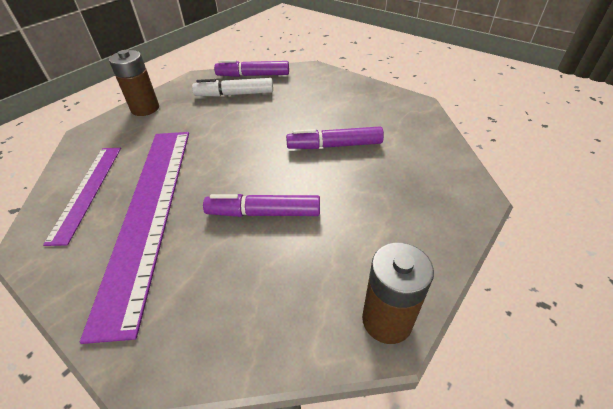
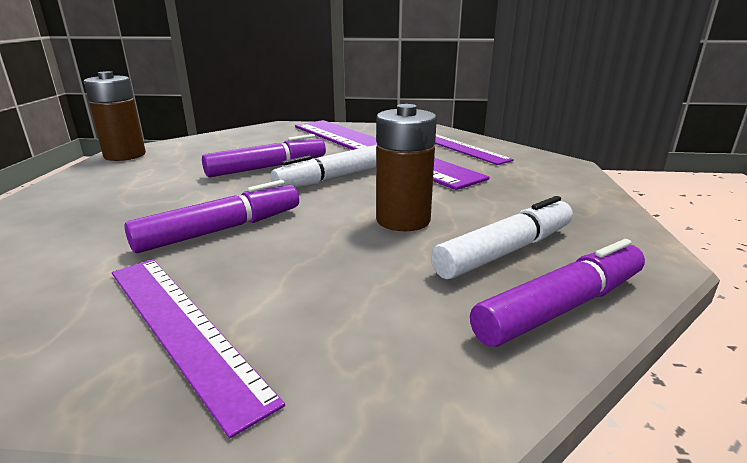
camera: 145 degrees right, 20 degrees down
brown battery [109,50,159,116] -> brown battery moved to [376,104,437,231]
none -> purple ruler [112,259,285,438]
none -> white marker [271,145,377,188]

